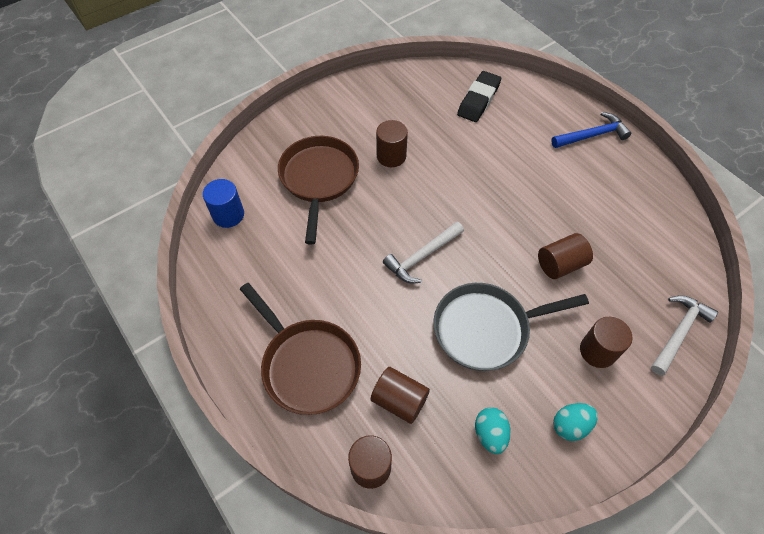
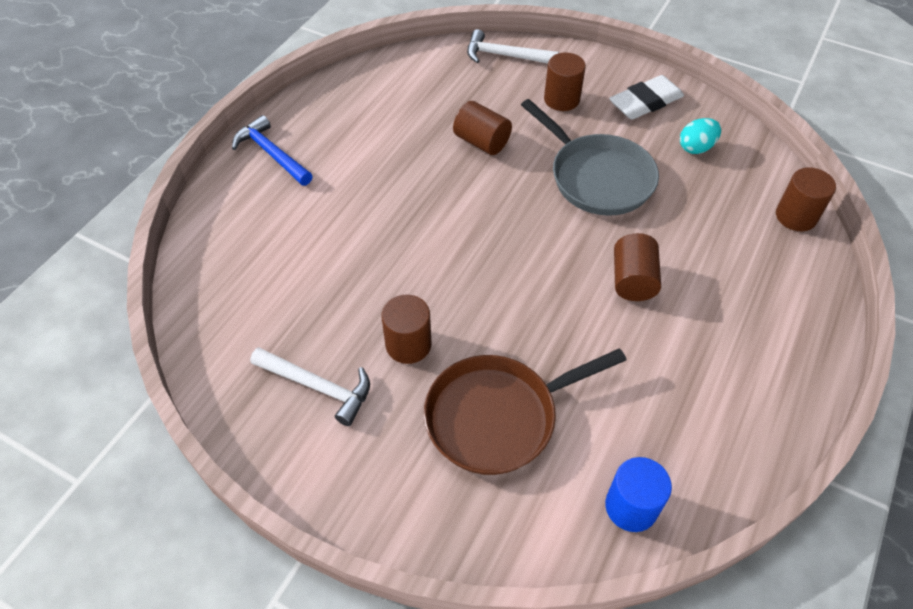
camera: 115 degrees left, 5 degrees down
brown pan [240,283,361,415] -> none
brown cylinder [371,367,430,424] -> brown cylinder moved to [614,233,661,301]
white hammer [383,222,464,283] -> white hammer moved to [250,347,370,426]
black eraser [457,71,501,122] -> none
turquoise egg [553,403,598,441] -> white eraser [609,75,684,120]

